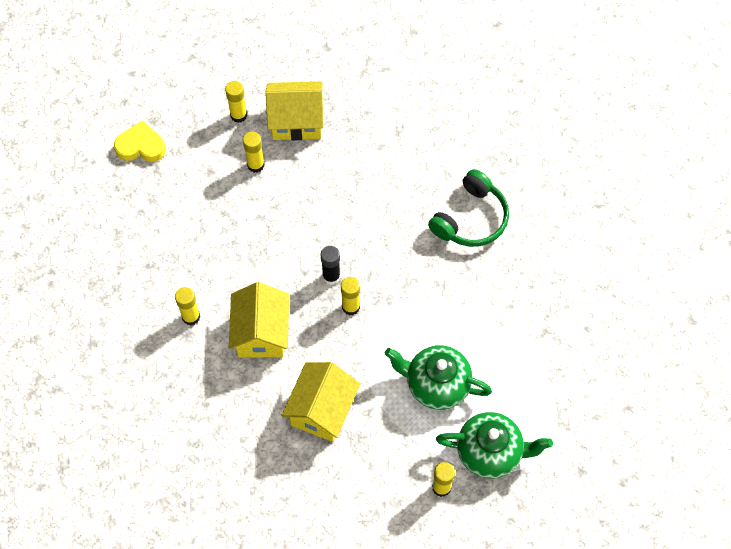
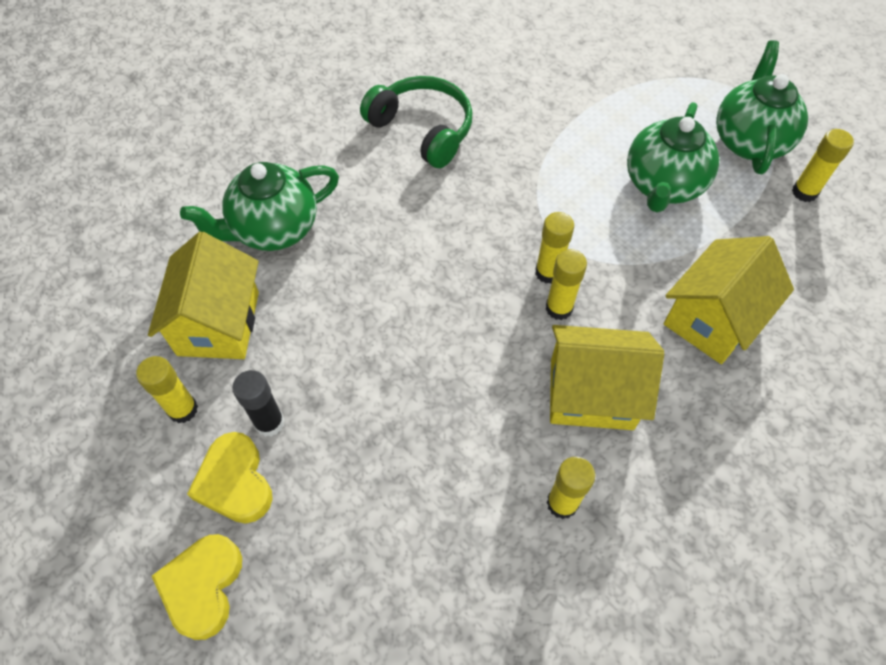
camera: 85 degrees left, 5 degrees down
yellow glue stick [243,132,265,173] -> yellow glue stick moved to [546,249,587,320]
yellow house [282,362,360,442] -> yellow house turned 75 degrees counterclockwise [664,236,794,364]
black glue stick [321,246,340,285] -> black glue stick moved to [232,370,285,437]
none -> green teapot [180,162,339,251]
none -> yellow heart [187,432,273,524]

